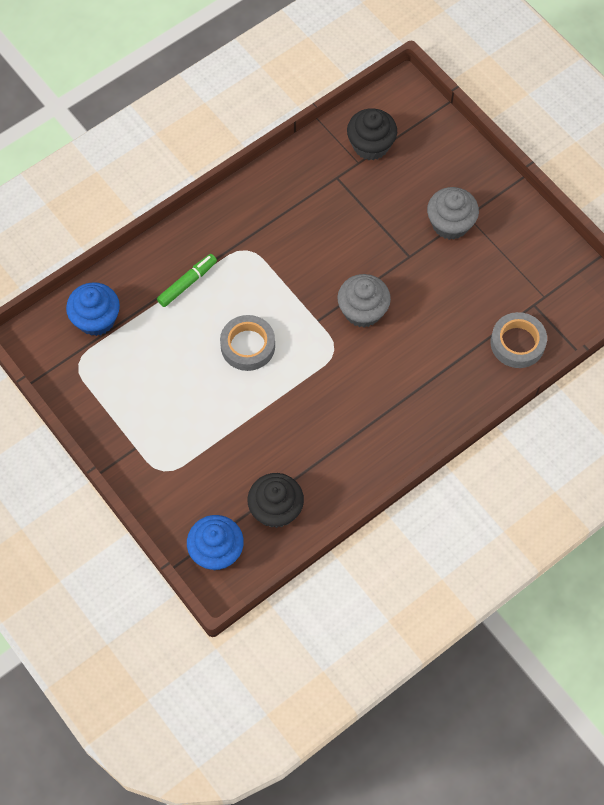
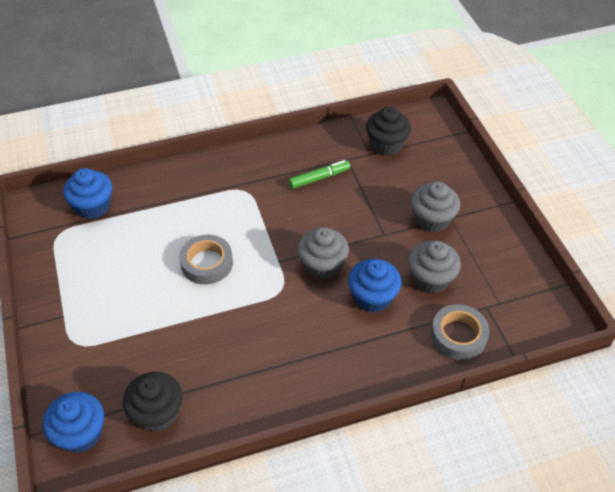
camera: 20 degrees right, 15 degrees down
green marker [157,254,217,307] -> green marker moved to [289,160,350,189]
none -> blue cupcake [348,259,402,313]
none -> grey cupcake [408,241,461,293]

